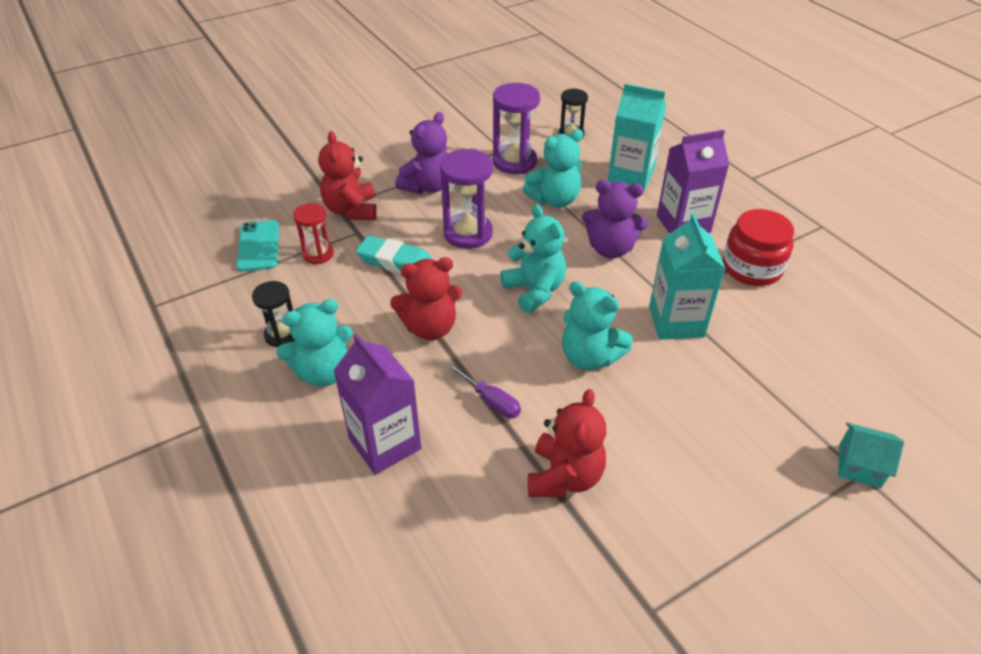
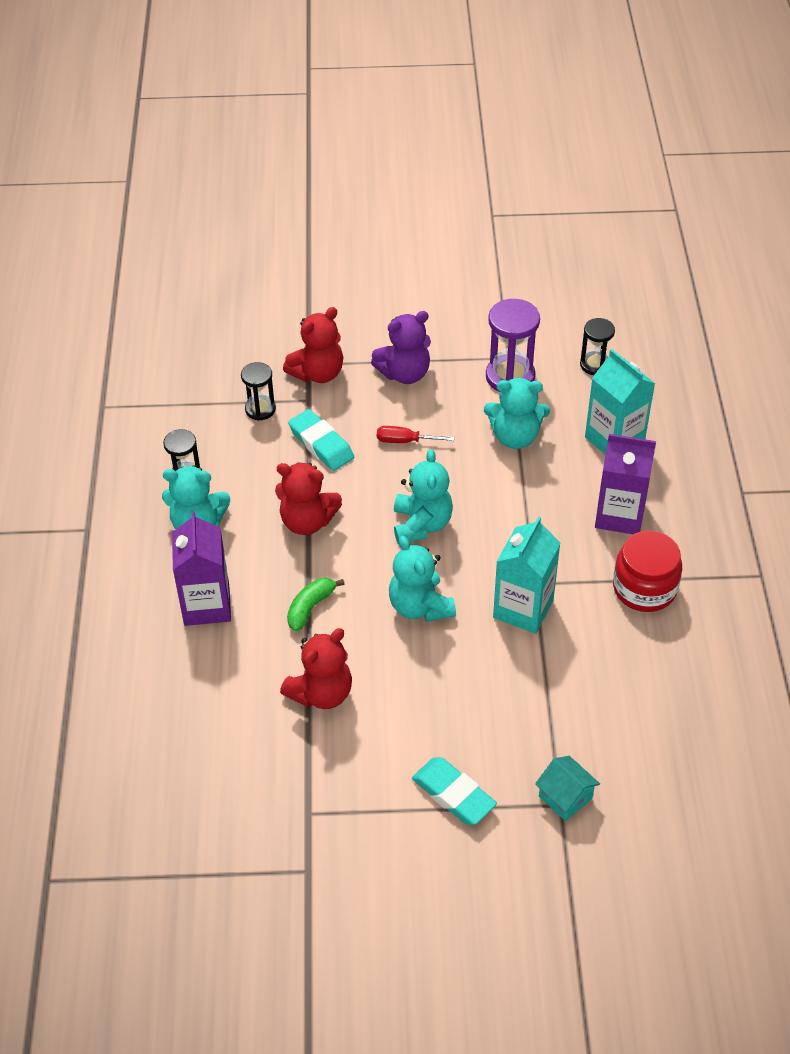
camera: 30 degrees right, 5 degrees up
turquoise phone [237,220,279,271] -> none
red hourglass [293,203,334,264] -> black hourglass [241,362,276,421]
red teddy bear [318,131,377,220] -> red teddy bear turned 150 degrees counterclockwise [283,307,343,383]
purple hourglass [440,149,493,249] -> red screwdriver [377,426,454,443]
purple screwdriver [448,364,521,418] -> green banana [287,578,345,632]
purple teddy bear [582,180,648,258] -> none
none -> turquoise eraser [412,757,497,825]

